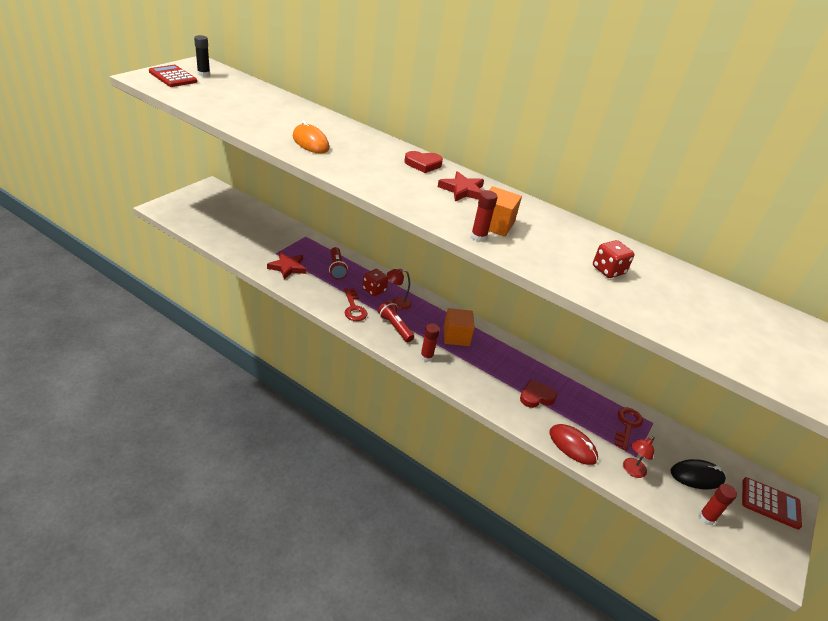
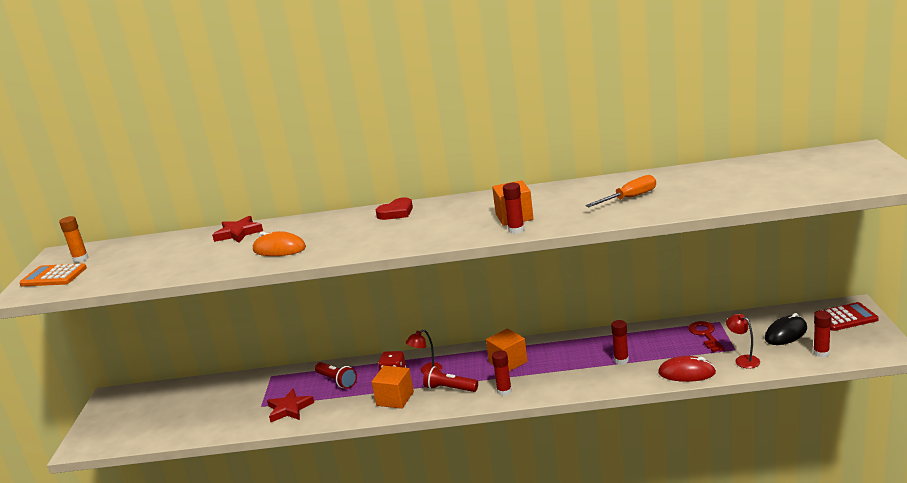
camera: 25 degrees left, 15 degrees down
red calculator [149,65,197,87] -> orange calculator [19,263,87,286]
black glue stick [194,35,210,77] -> orange glue stick [59,216,88,262]
red key [344,288,367,321] -> orange cube [371,366,414,409]
red star [438,171,484,201] -> red star moved to [212,216,263,243]
red heart [520,379,557,408] -> red glue stick [611,320,629,365]
red dice [593,240,635,278] -> orange screwdriver [585,175,656,207]
red lamp [623,436,655,478] -> red lamp turned 135 degrees clockwise [726,314,760,369]

